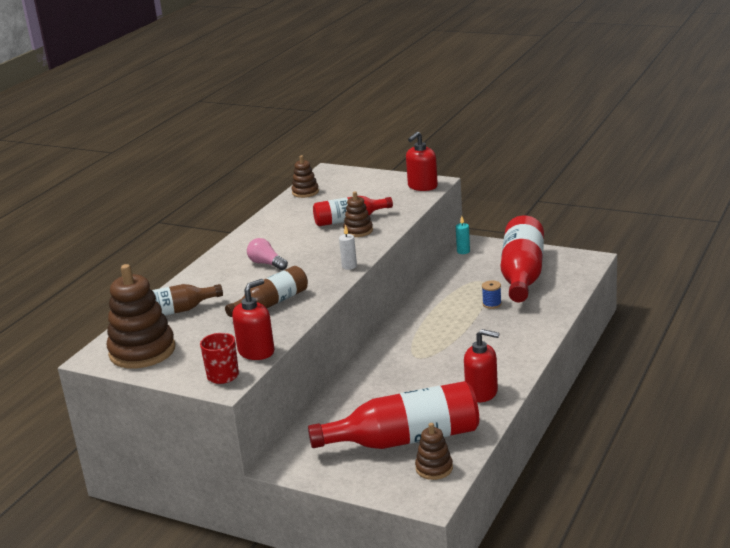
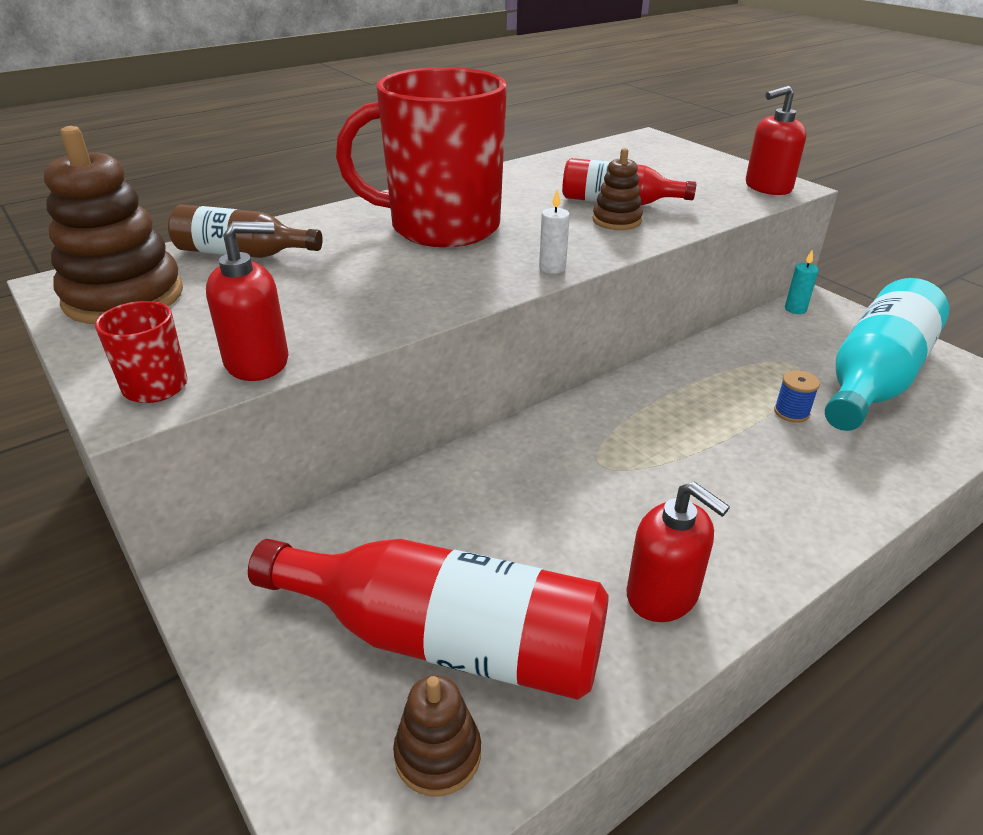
camera: 25 degrees right, 10 degrees up
brown bottle [225,266,308,317] -> none
pink light bulb [247,238,288,270] -> red mug [336,67,507,247]
brown stacking toy [292,155,319,198] -> none
red bottle [501,215,544,302] -> turquoise bottle [825,278,949,431]

